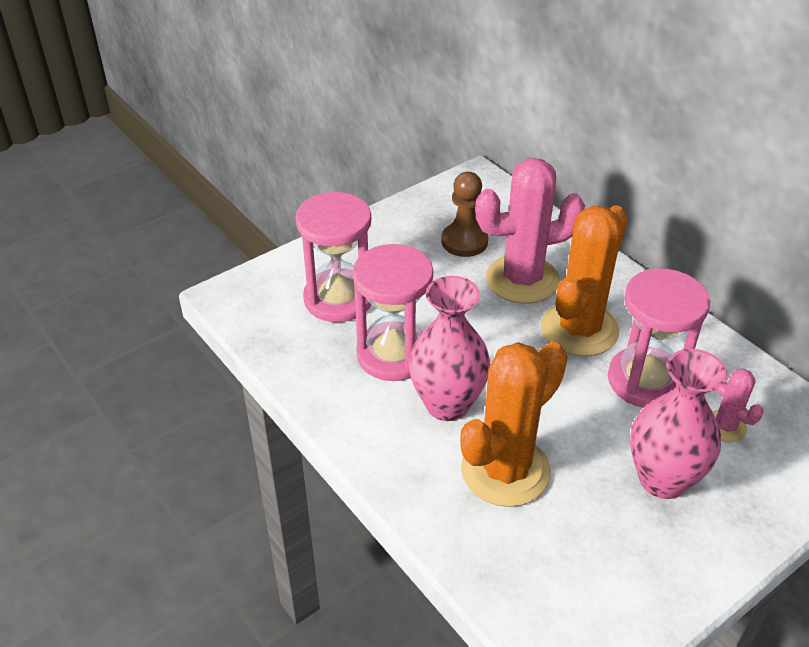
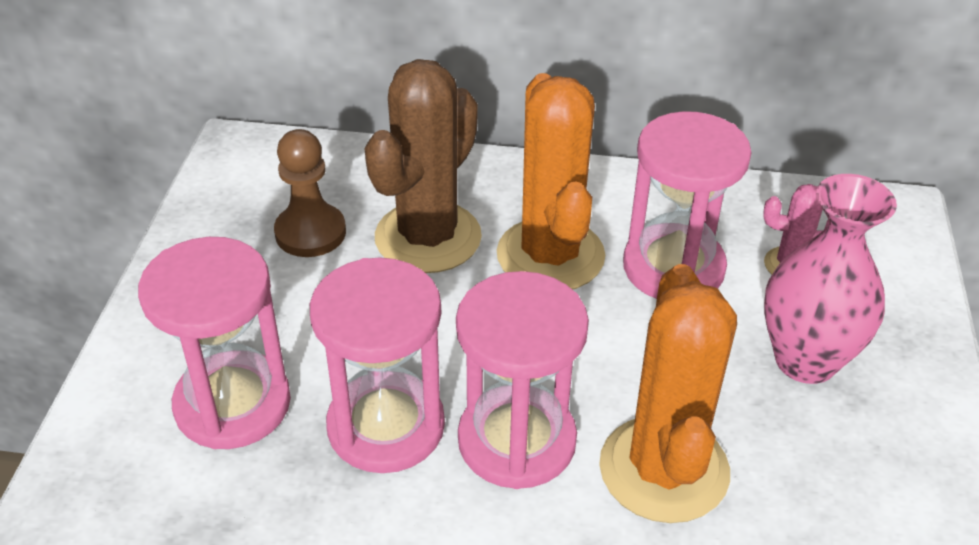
camera: 45 degrees left, 0 degrees up
pink vase [409,276,490,421] -> pink hourglass [456,271,589,489]
pink cactus [475,158,585,304] -> brown cactus [365,59,482,273]

